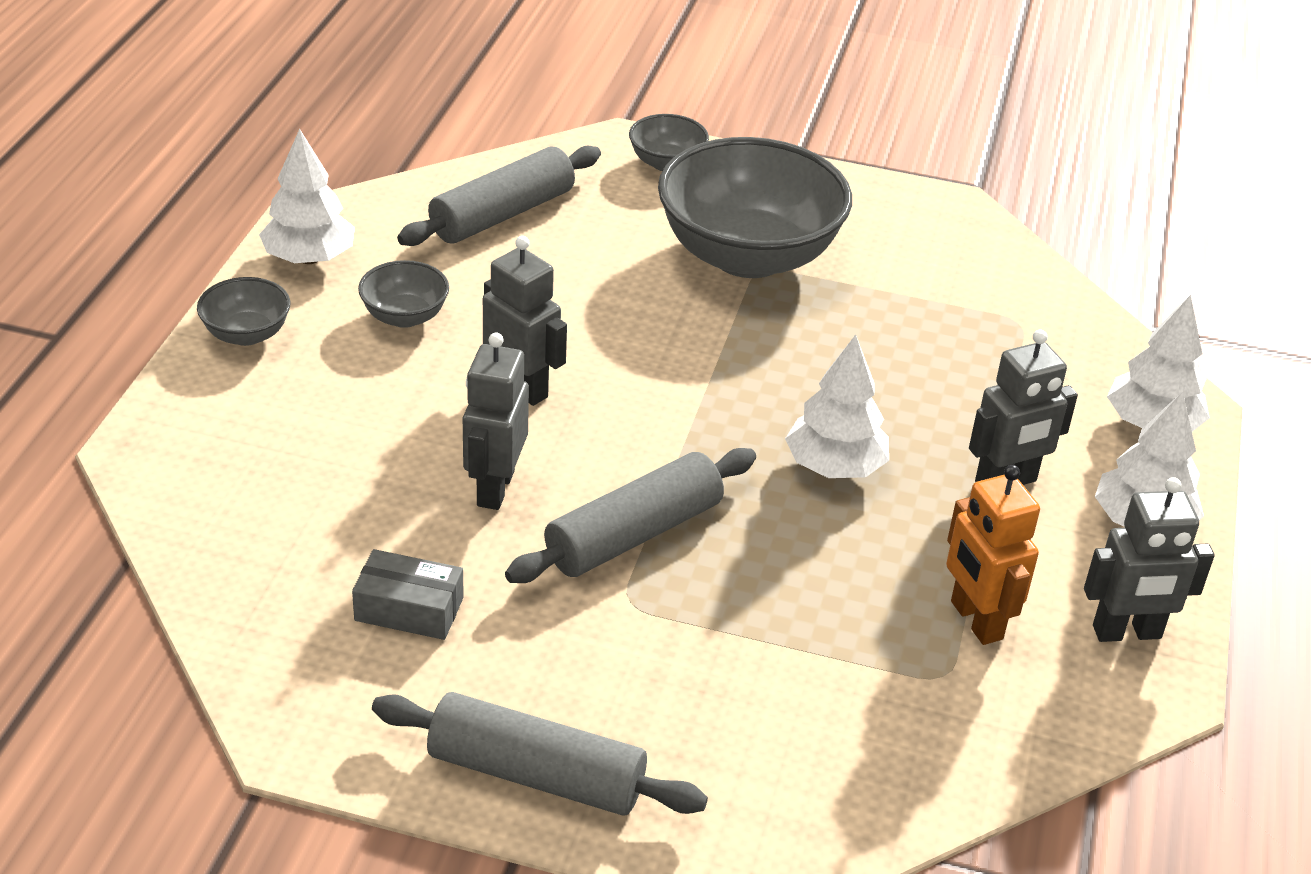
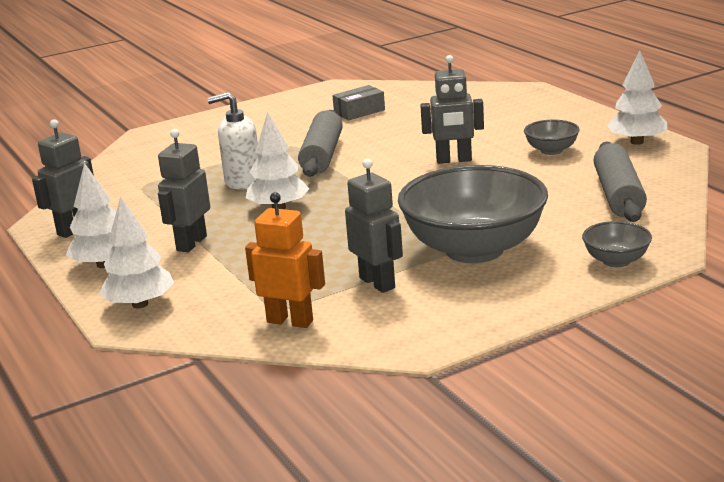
camera: 140 degrees right, 15 degrees down
grey bowl [197,277,290,346] -> none
grey rolling pin [372,692,708,816] -> none
grey robot [463,333,529,510] -> grey robot moved to [345,158,403,293]
orange robot [946,465,1040,645] -> orange robot moved to [245,192,325,328]
none -> white soap dispenser [207,92,259,190]

